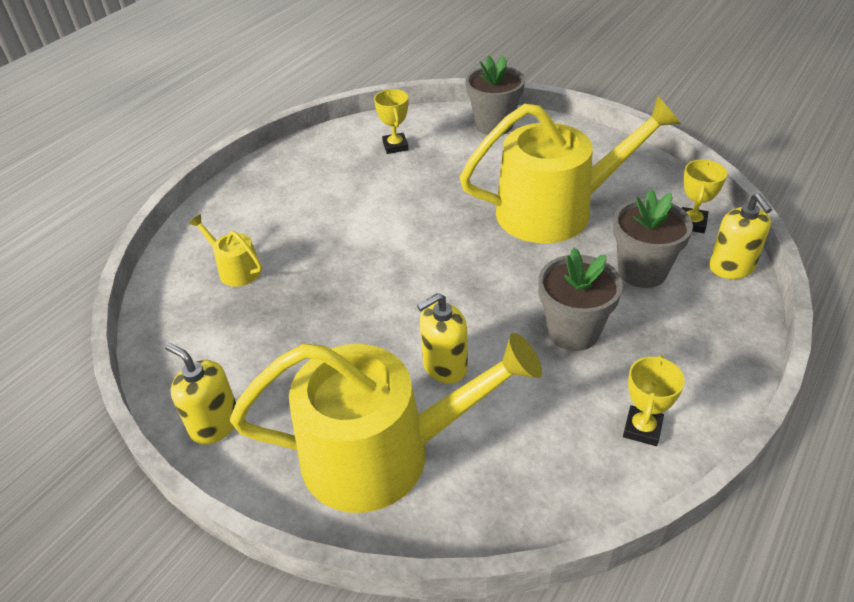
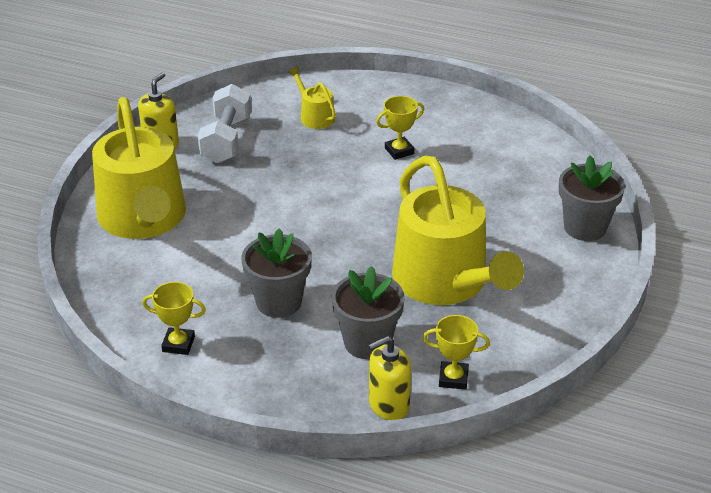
camera: 75 degrees right, 5 degrees down
yellow watering can [189,214,262,287] -> yellow watering can turned 60 degrees counterclockwise [288,67,336,129]
yellow trophy [374,89,409,154] -> yellow trophy moved to [376,96,424,160]
yellow soap dispenser [417,293,468,384] -> none
none -> white dumbbell [198,84,252,163]

